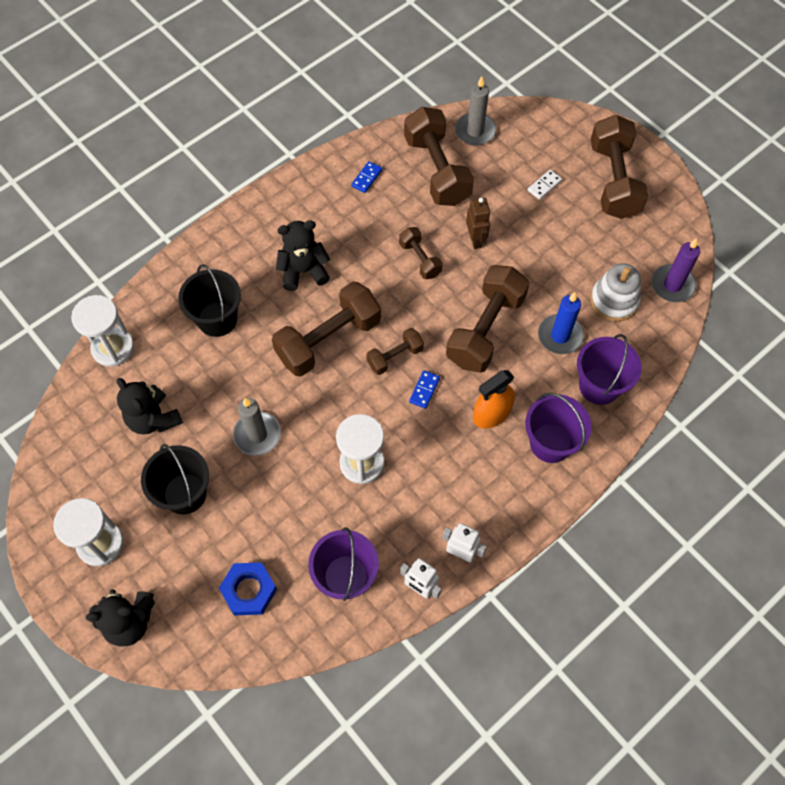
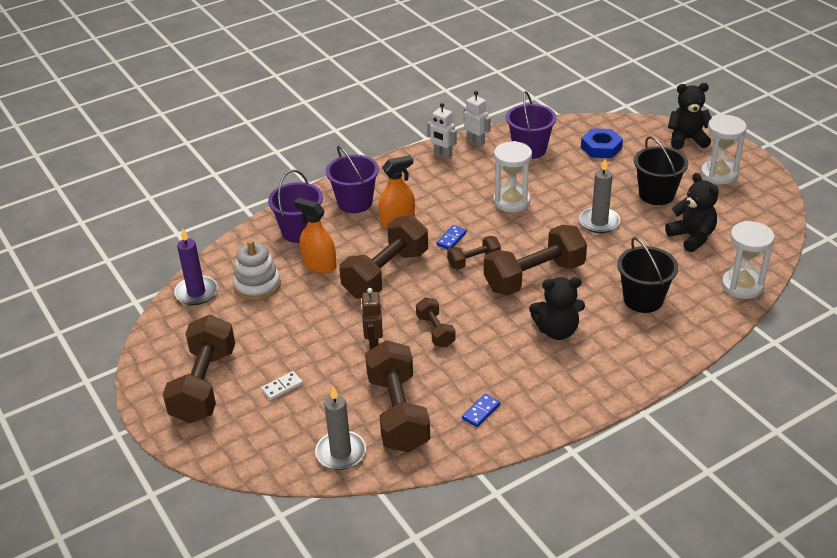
camera: 170 degrees left, 25 degrees down
blue candle [538,292,584,354] -> orange spray bottle [294,198,336,273]

